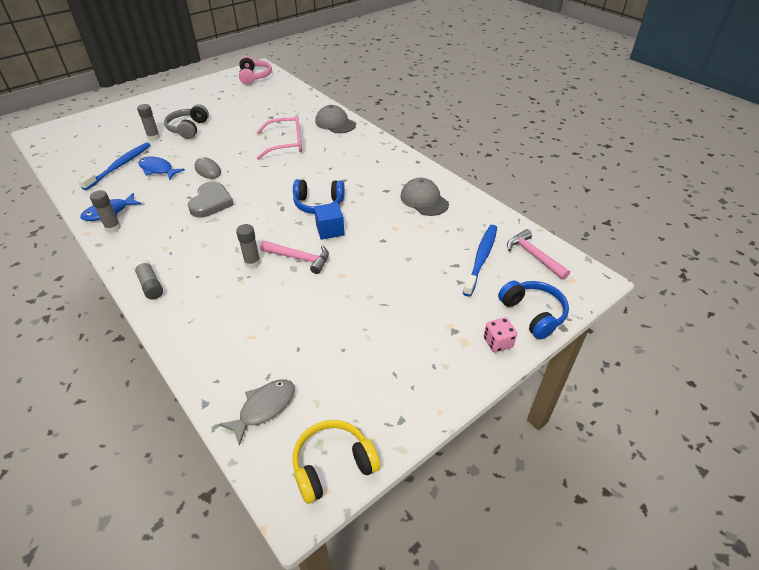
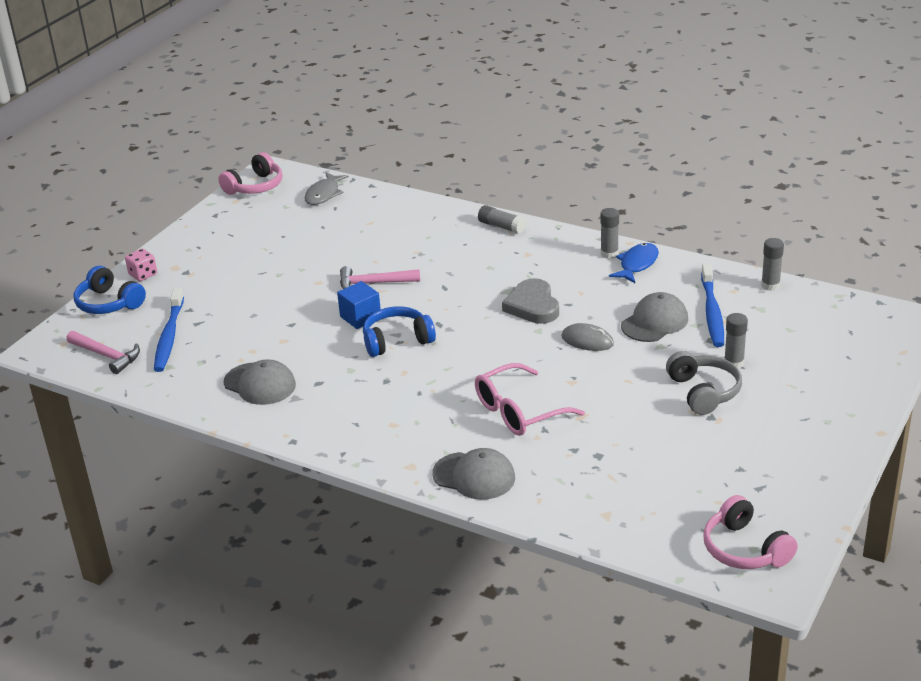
camera: 160 degrees right, 10 degrees down
blue fish [138,157,185,180] -> grey cap [621,292,688,342]
grey glue stick [236,224,260,268] -> grey glue stick moved to [761,238,784,291]
yellow headphones [292,420,381,504] -> pink headphones [218,152,283,195]

